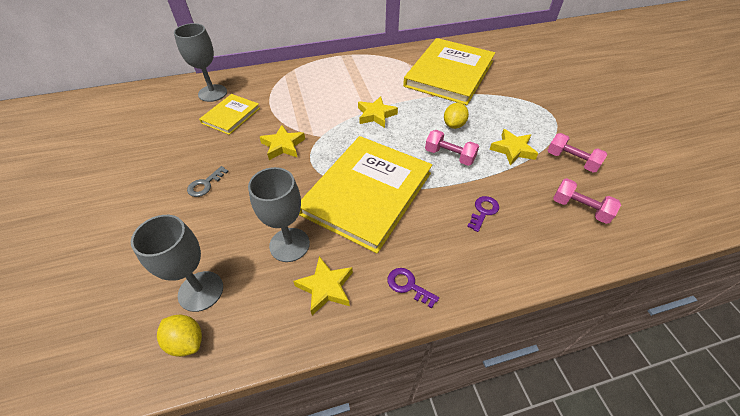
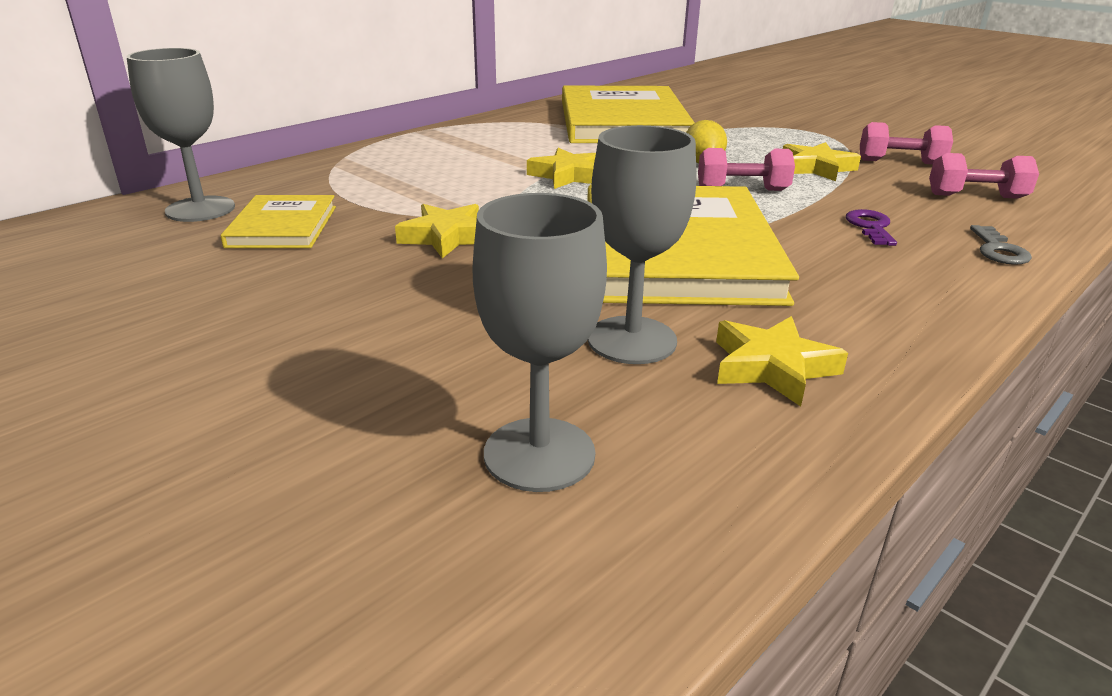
camera: 30 degrees left, 20 degrees down
yellow lemon [157,314,202,357] -> none
grey key [187,166,229,197] -> grey key moved to [970,225,1032,265]
purple key [388,268,439,308] -> none

